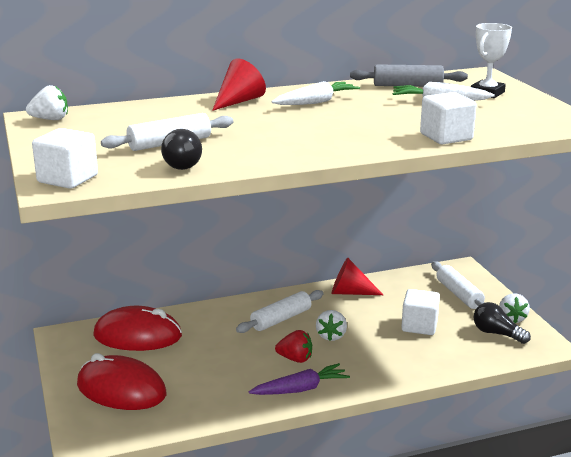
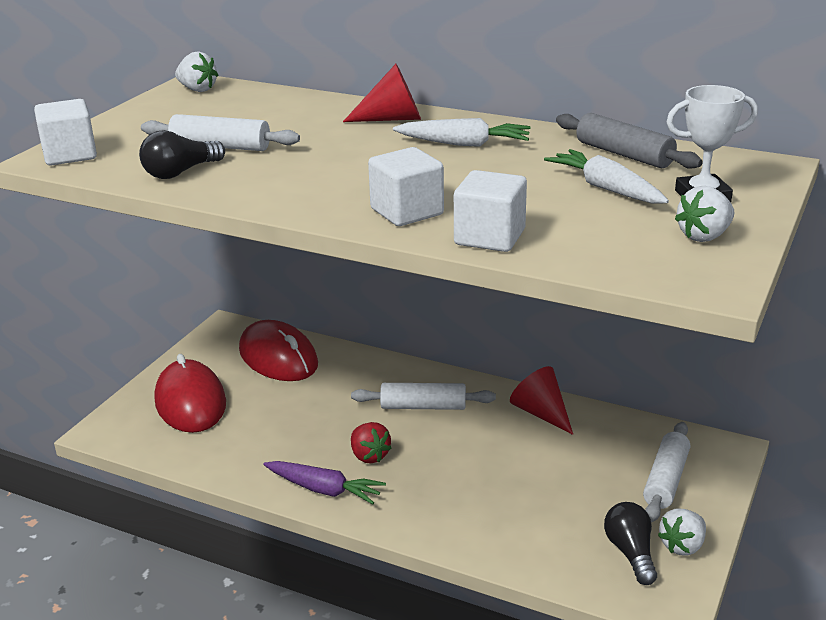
camera: 45 degrees right, 5 degrees up
white strawberry [316,310,347,341] -> white strawberry moved to [675,186,734,242]
white cube [401,289,440,335] -> white cube moved to [368,147,444,226]

